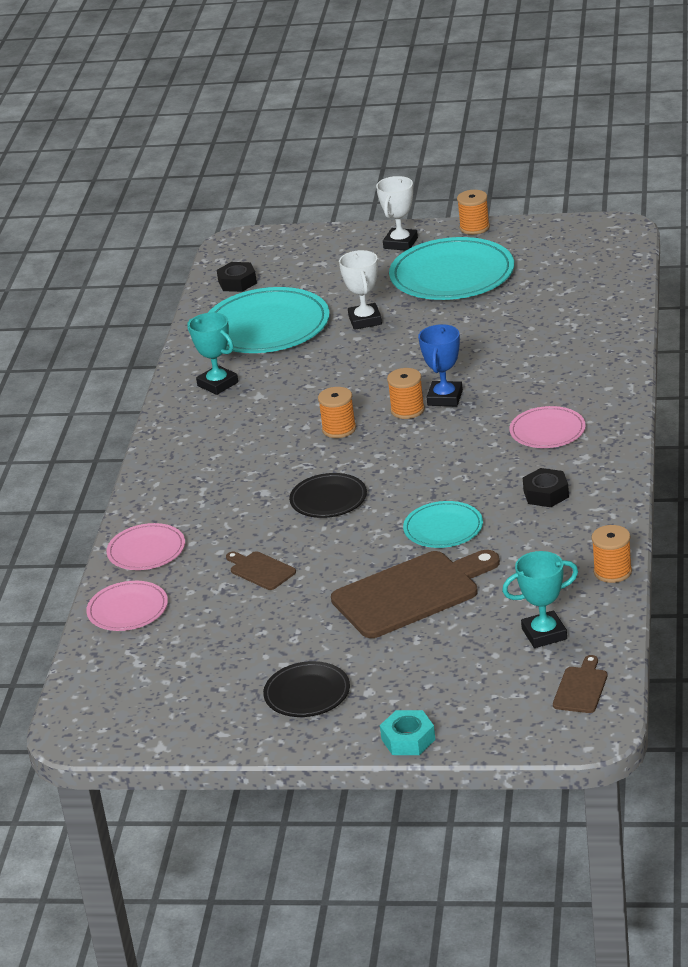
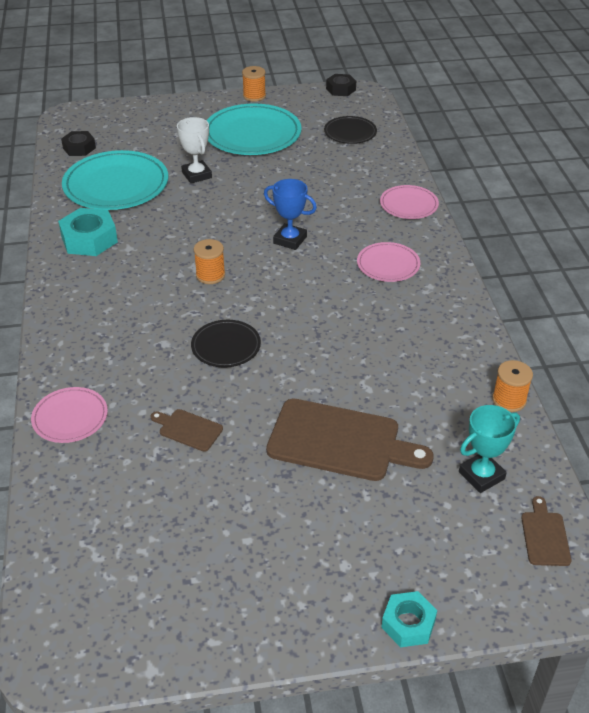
camera: 20 degrees left, 10 degrees up
pink plate [86,581,168,631] -> pink plate moved to [380,185,439,219]
turquoise trophy [187,312,238,395] -> turquoise nut [58,208,118,256]
black plate [263,661,350,717] -> black plate moved to [324,116,377,144]
brown cutting board [331,550,500,638] -> brown cutting board turned 60 degrees clockwise [266,398,434,481]
white trophy [376,176,418,251] -> none
orange spool [387,368,425,419] -> none
turquoise plate [403,501,483,548] -> none
blue trophy [418,324,463,406] -> blue trophy turned 60 degrees counterclockwise [264,179,317,250]
black nut [523,468,569,507] -> black nut moved to [326,74,356,96]

